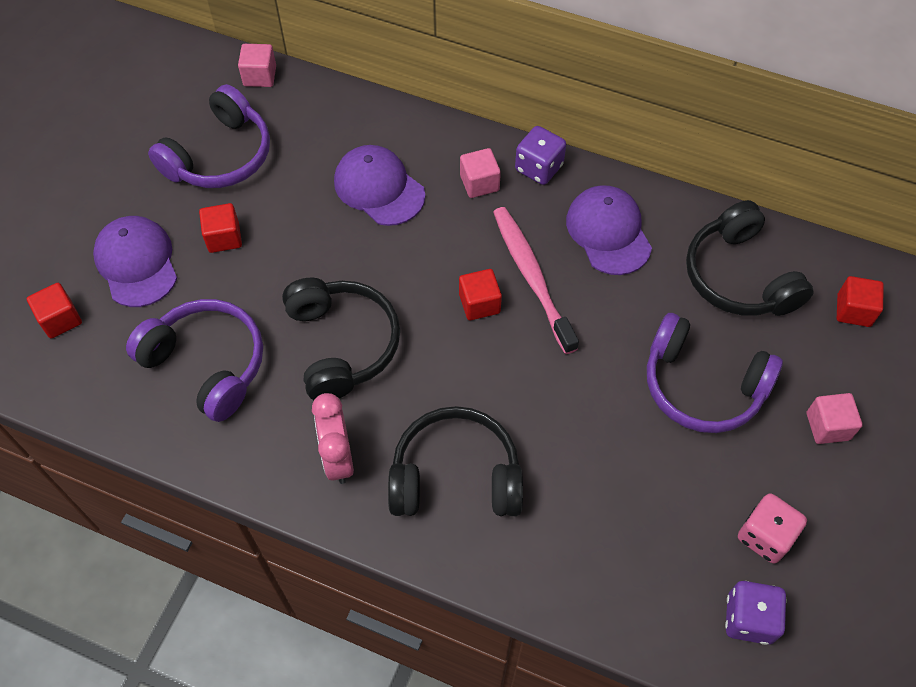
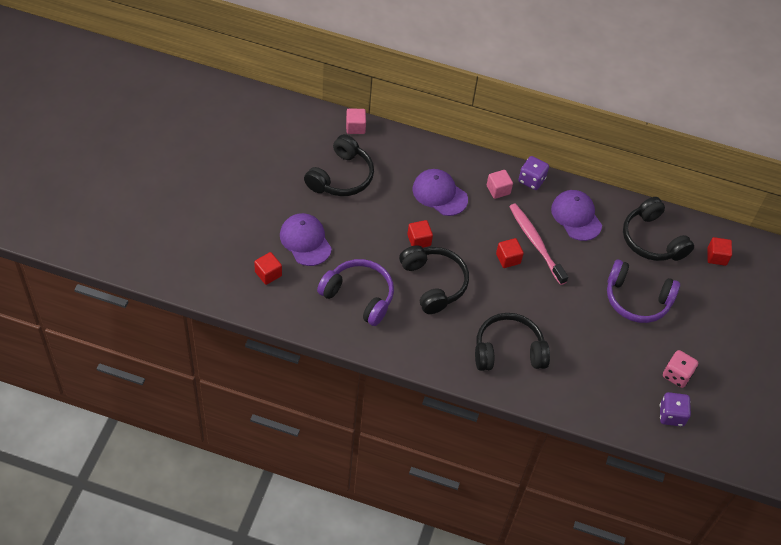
camera: 10 degrees left, 5 degrees down
purple headphones [148,84,270,188] -> black headphones [304,134,374,196]
red cube [199,203,242,253] -> red cube moved to [407,220,433,248]
pink clock [312,393,354,484] -> none
pink cube [807,393,863,444] -> none

